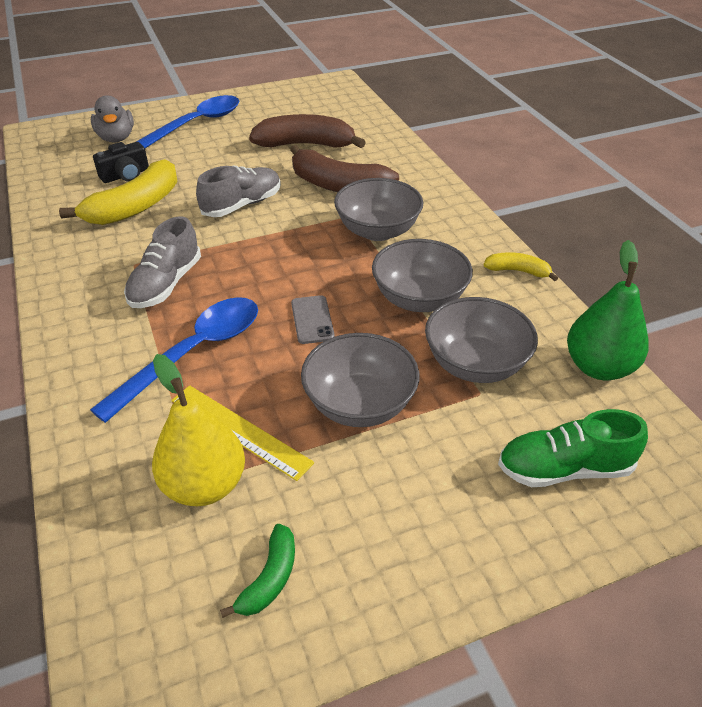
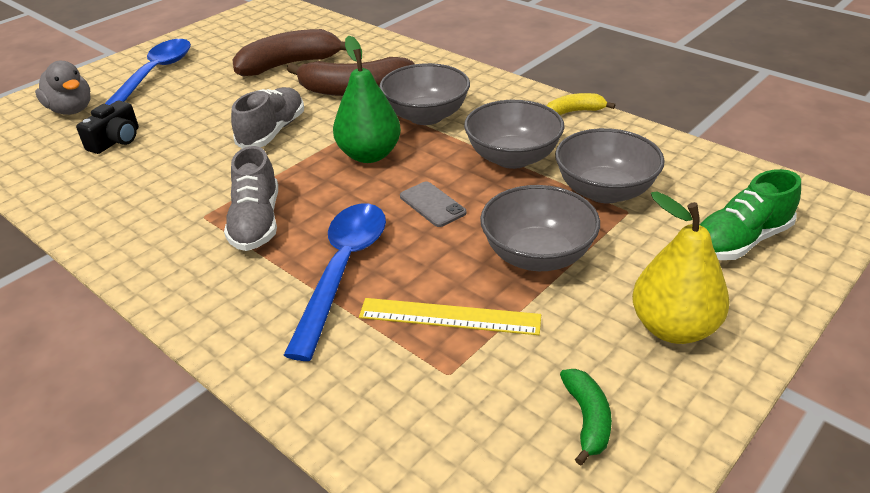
camera: 25 degrees left, 5 degrees down
yellow banana [59,159,177,225] -> none
yellow pear [152,354,245,506] -> yellow pear moved to [632,191,730,344]
green pear [567,240,649,380] -> green pear moved to [333,36,401,163]

